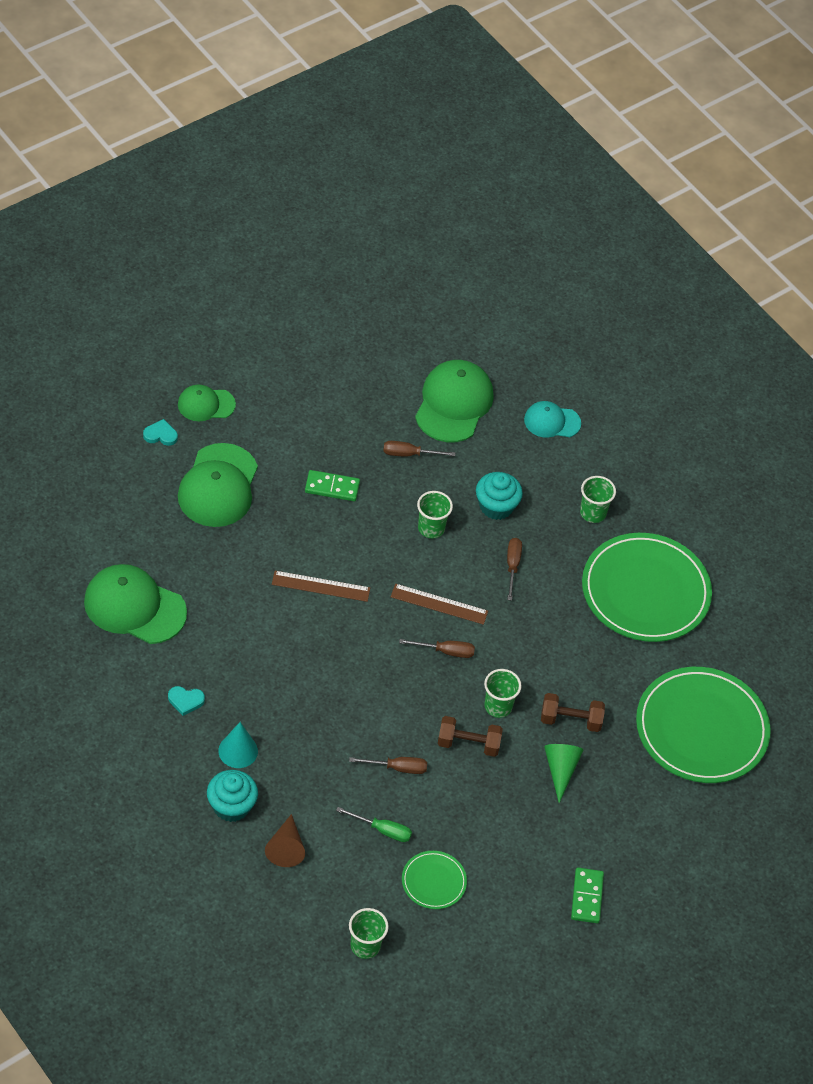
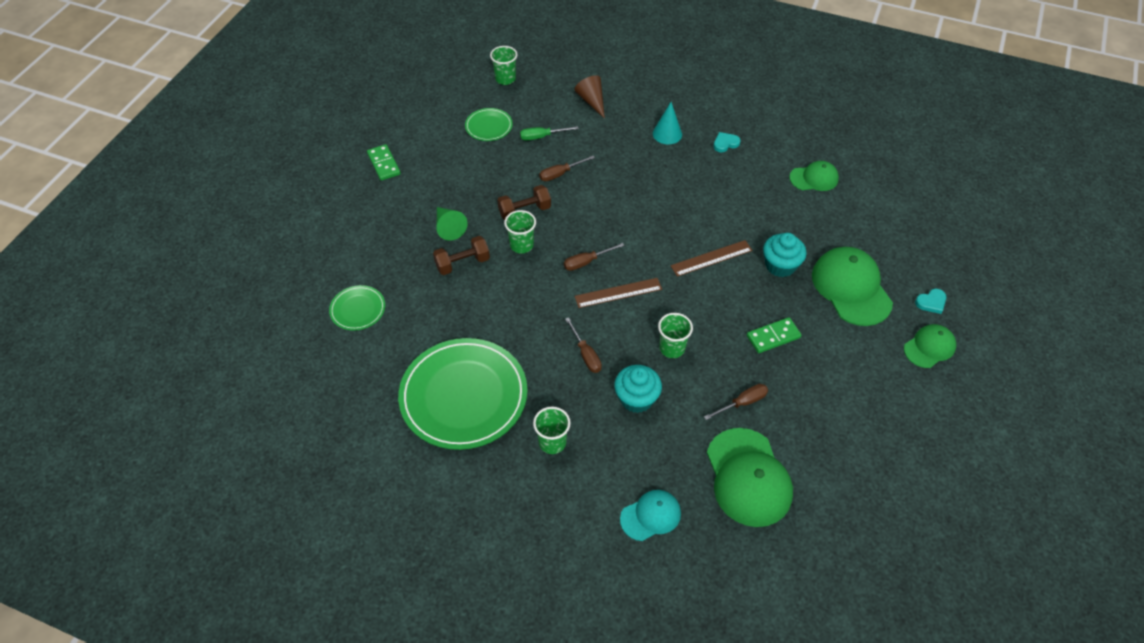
camera: 155 degrees right, 0 degrees up
green cap [84,564,187,644] -> green cap [789,161,839,191], size x0.58
turquoise cupcake [207,770,258,822] -> turquoise cupcake moved to [763,233,807,277]
green plate [636,667,771,783] -> green plate [329,285,385,331], size x0.46

